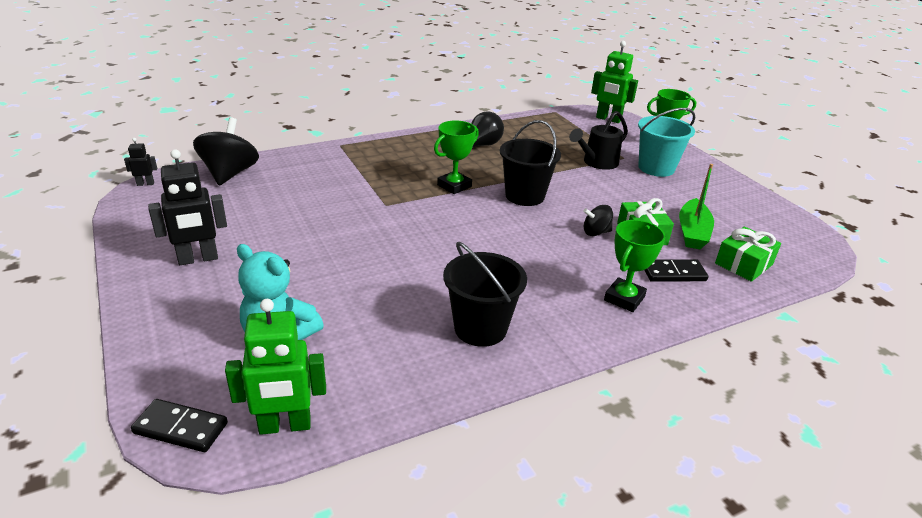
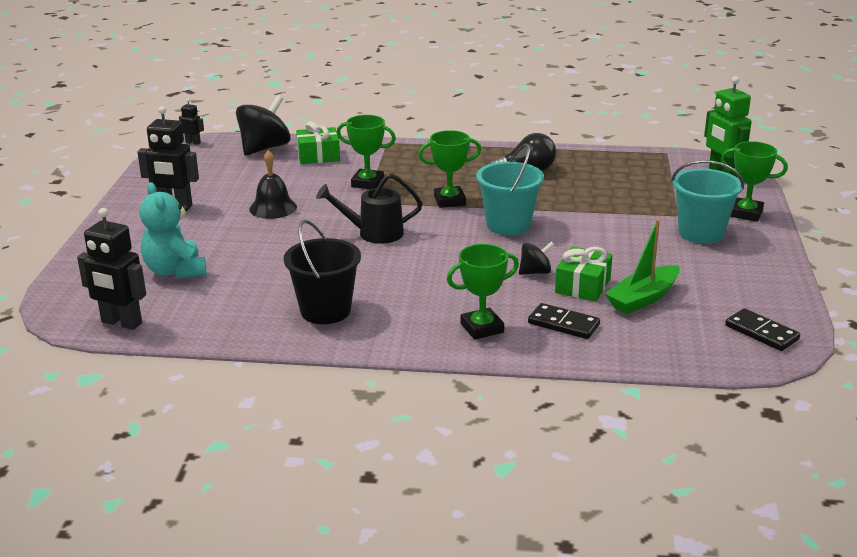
camera: 35 degrees right, 5 degrees down
black domino [131,399,228,452] -> black domino moved to [725,308,800,351]
green robot [225,299,326,435] -> black robot [77,208,146,330]
black bucket [500,120,561,206] -> turquoise bucket [476,143,544,235]
black watering can [569,111,628,170] -> black watering can moved to [316,173,422,244]
black spinning top [583,205,613,236] -> black spinning top turned 135 degrees clockwise [519,242,554,275]
green gift [715,227,781,282] -> green gift moved to [296,121,340,164]
none -> black bell [249,150,297,219]
none -> green trophy [337,115,396,189]

